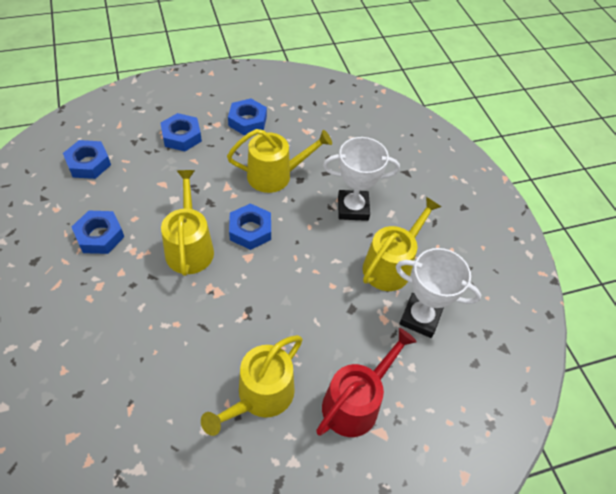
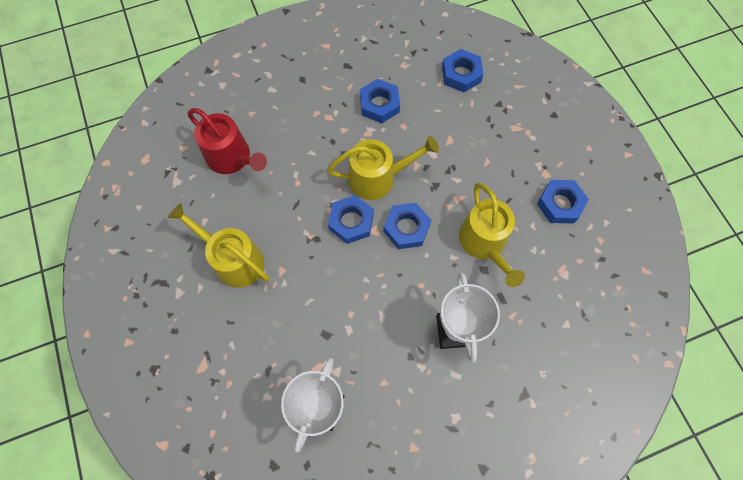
camera: 90 degrees right, 15 degrees up
blue nut [160,113,202,151] -> blue nut moved to [328,195,374,244]
red watering can [316,328,416,437] -> red watering can moved to [188,108,267,174]
yellow watering can [363,197,441,291] -> none

